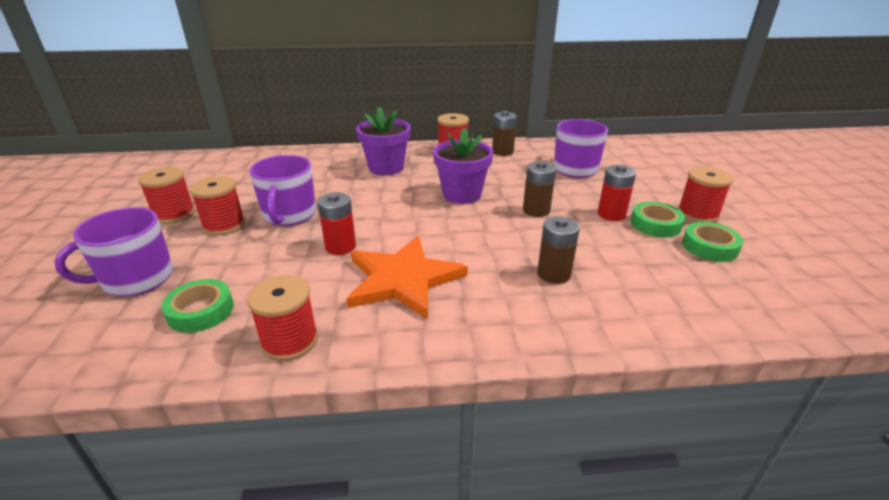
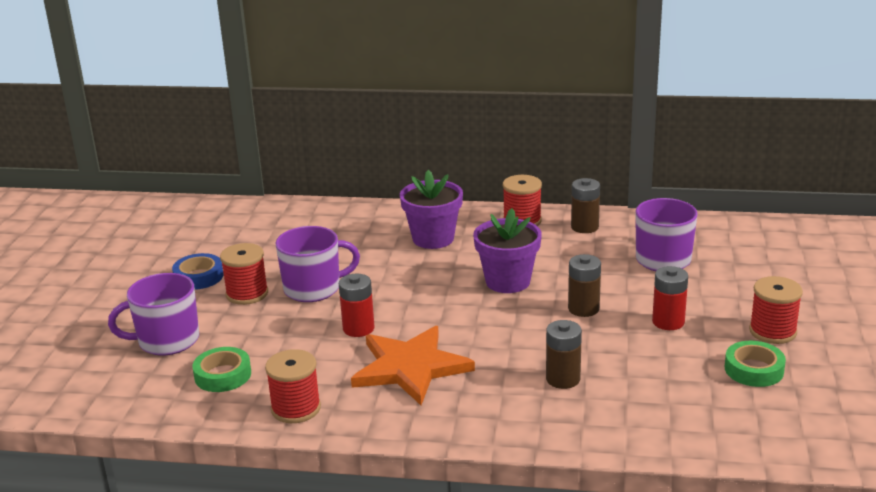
camera: 15 degrees right, 5 degrees down
red spool [138,167,195,224] -> blue tape [172,253,224,290]
purple mug [249,155,316,226] -> purple mug turned 120 degrees counterclockwise [276,226,360,302]
green tape [631,202,685,237] -> none

